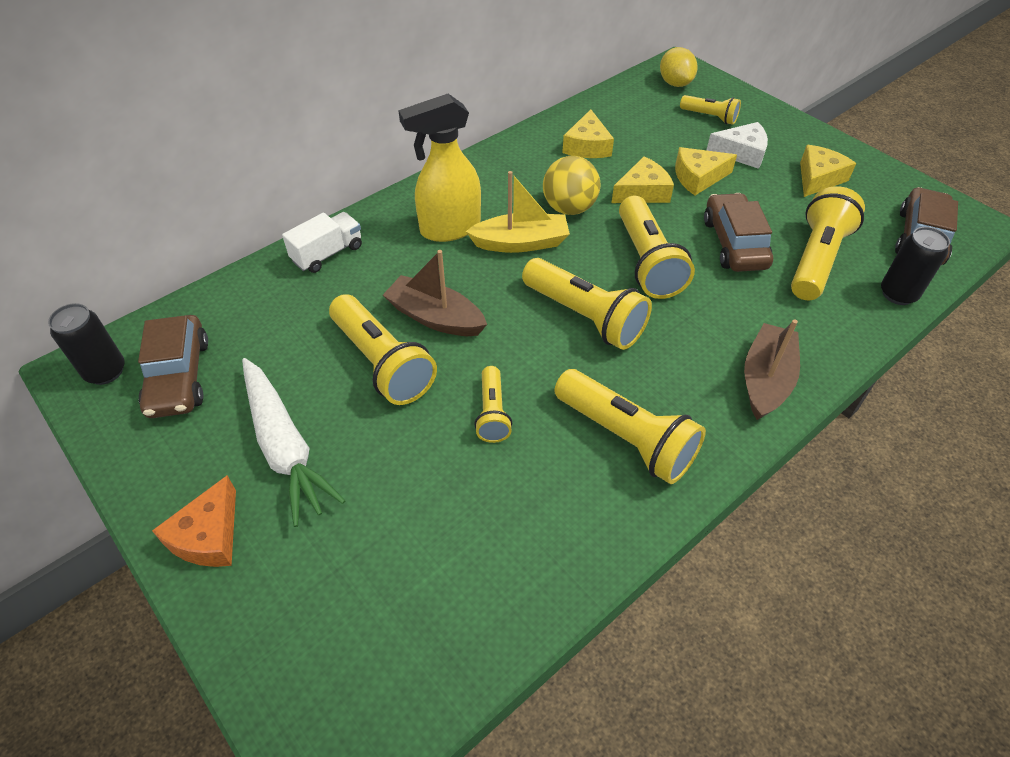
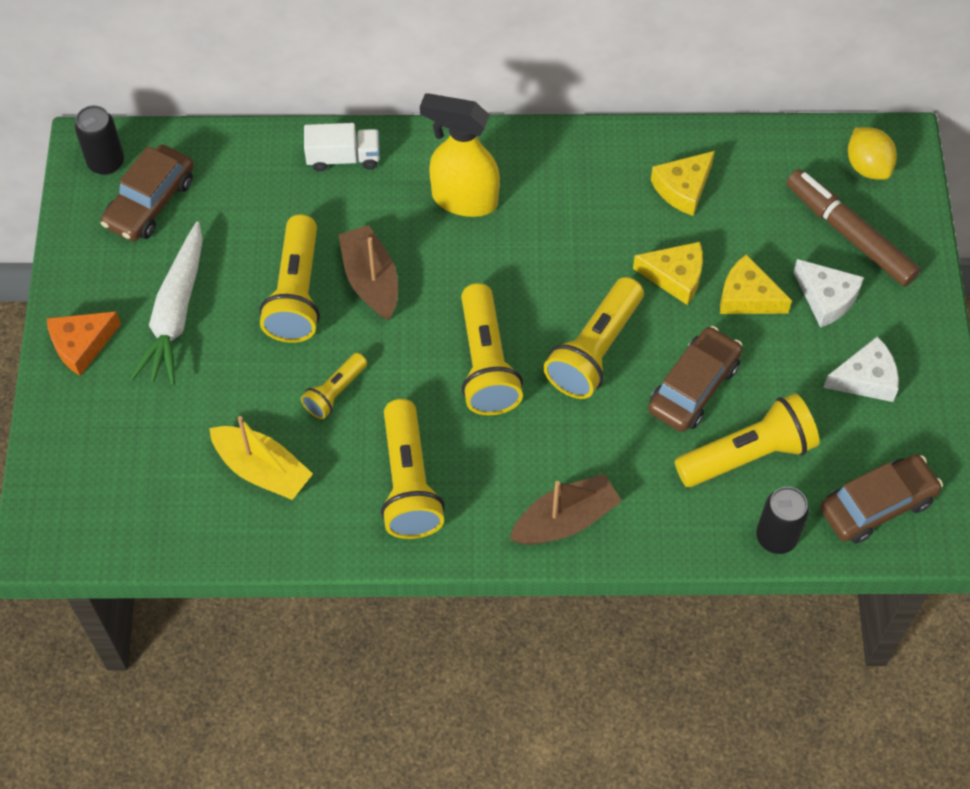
camera: 40 degrees right, 10 degrees up
yellow boat [465,171,570,253] -> yellow boat moved to [209,416,313,500]
yellow ball [543,156,600,215] -> none
yellow lemon [660,47,698,87] -> yellow lemon turned 45 degrees counterclockwise [848,127,897,180]
yellow flashlight [680,95,741,125] -> brown marker [786,169,920,287]
yellow cheese [800,145,856,197] -> white cheese [823,336,899,402]

